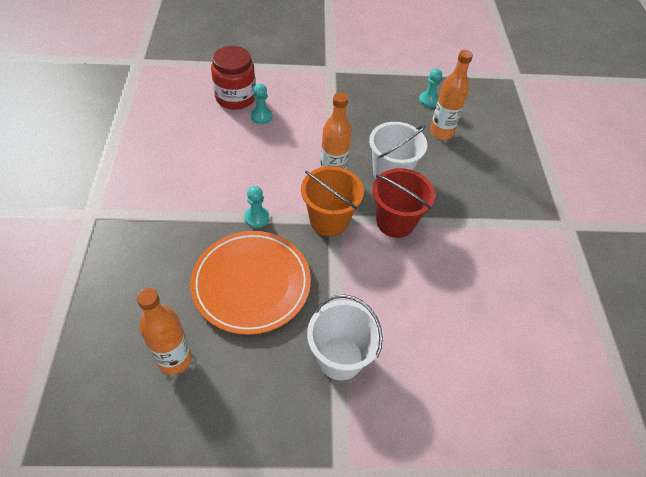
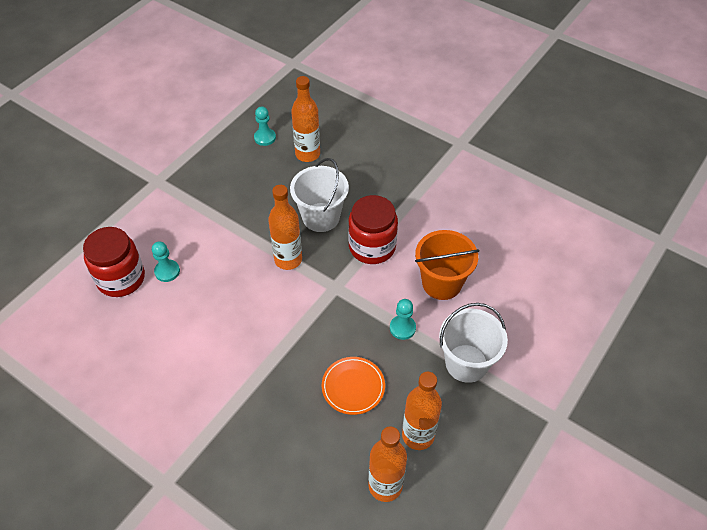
camera: 50 degrees left, 0 degrees up
orange plate [190,231,311,335] -> orange plate [322,357,385,415], size x0.53
turquoise pawn [244,186,269,228] -> turquoise pawn moved to [390,299,416,340]
orange bucket [301,166,364,236] -> orange bucket moved to [415,230,480,300]
red bucket [373,168,435,238] -> red jar [348,195,398,264]
none -> orange bottle [402,372,442,450]

